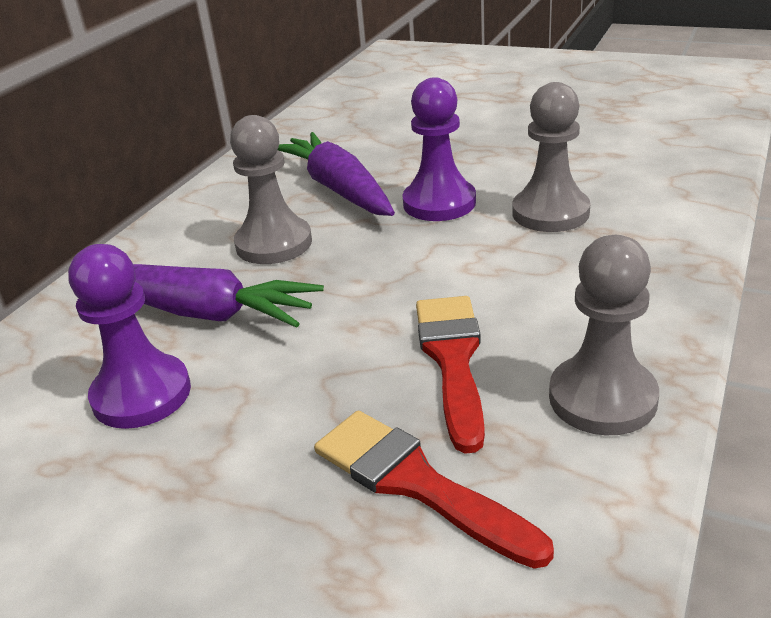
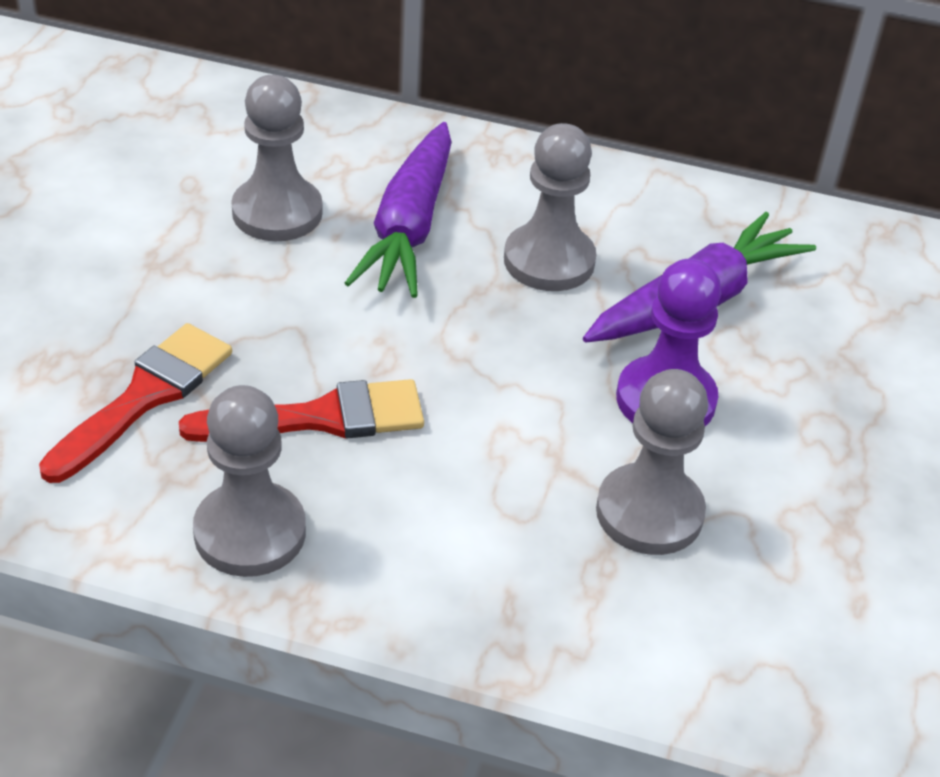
camera: 75 degrees right, 10 degrees up
purple pawn [68,244,191,429] -> grey pawn [231,75,323,241]

